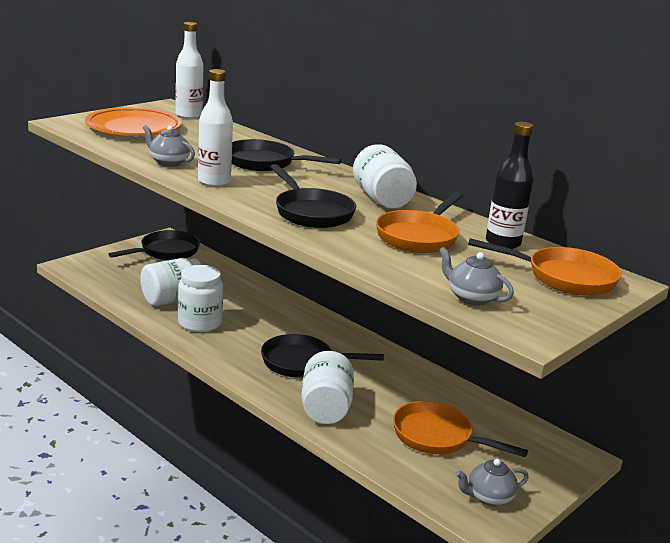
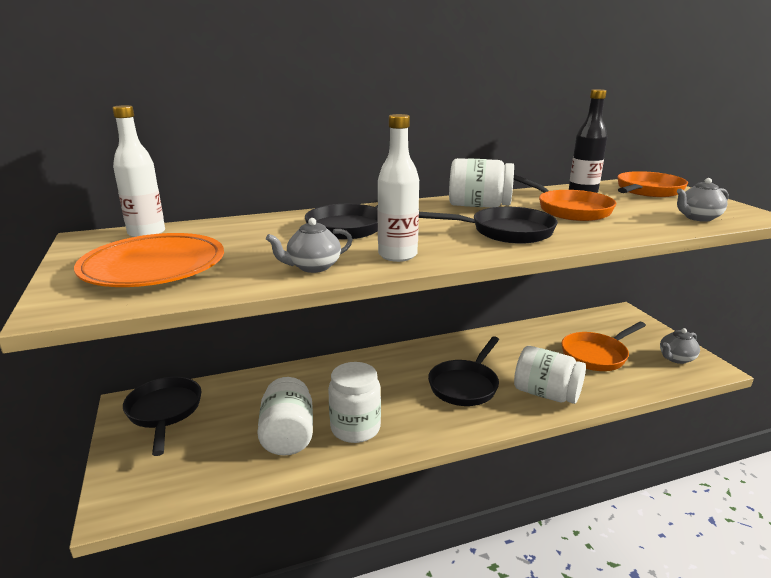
camera: 60 degrees left, 0 degrees up
grey teapot [456,459,529,506] -> grey teapot turned 45 degrees clockwise [660,328,700,364]

